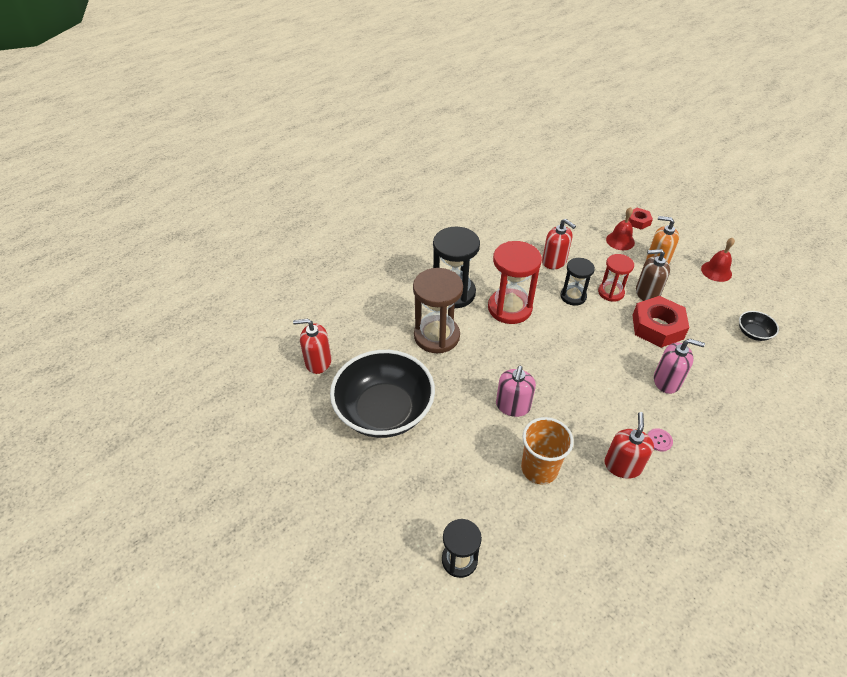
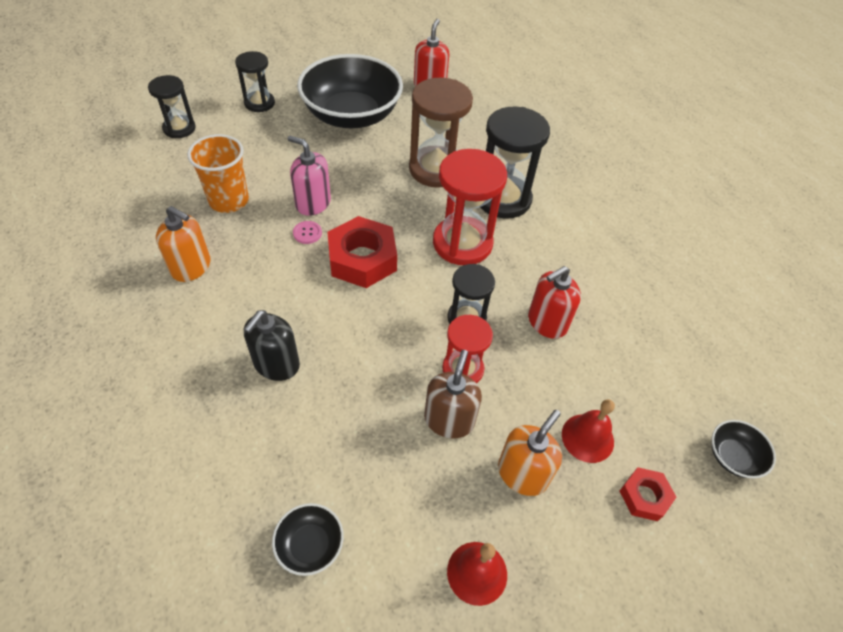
camera: 100 degrees right, 5 degrees up
red soap dispenser [604,412,654,479] -> orange soap dispenser [156,206,210,282]
red nut [632,296,690,348] -> red nut moved to [327,216,397,288]
pink button [647,428,673,451] -> pink button moved to [293,221,322,244]
pink soap dispenser [654,339,705,394] -> black soap dispenser [244,310,300,381]
none -> black hourglass [235,51,275,112]
none -> black bowl [712,420,776,479]

